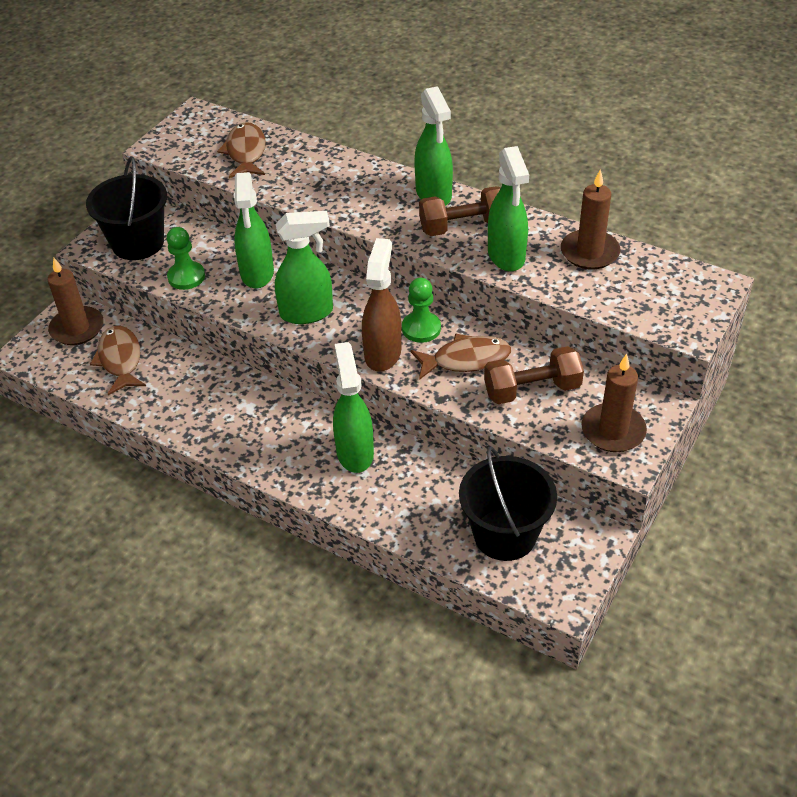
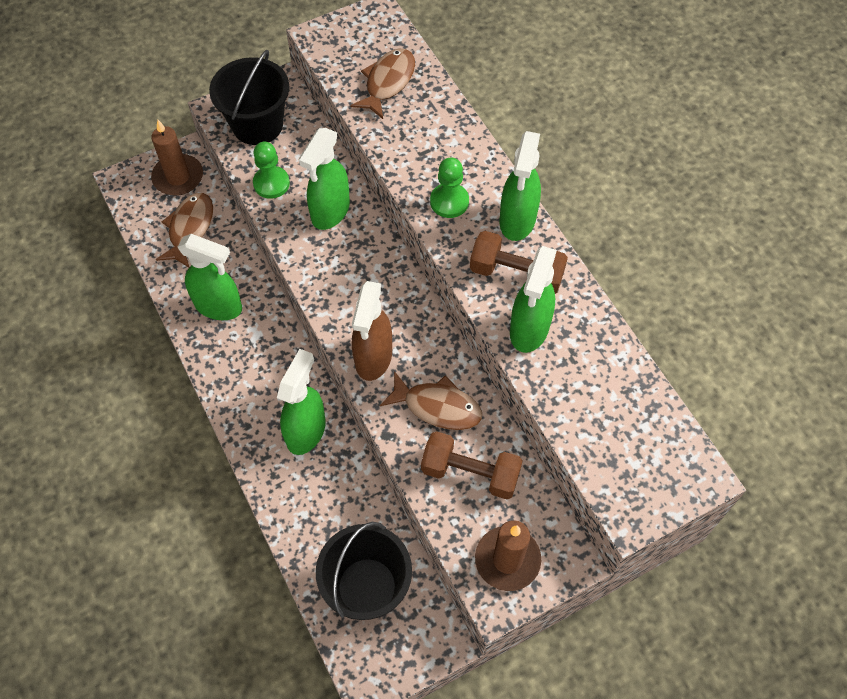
camera: 30 degrees right, 15 degrees up
green spray bottle [275,211,333,324] -> green spray bottle moved to [178,234,242,320]
brown spray bottle [362,238,402,371] -> brown spray bottle turned 150 degrees clockwise [352,281,392,381]
green pawn [402,278,441,343] -> green pawn moved to [430,157,469,218]
brown candle [561,170,620,270] -> none

